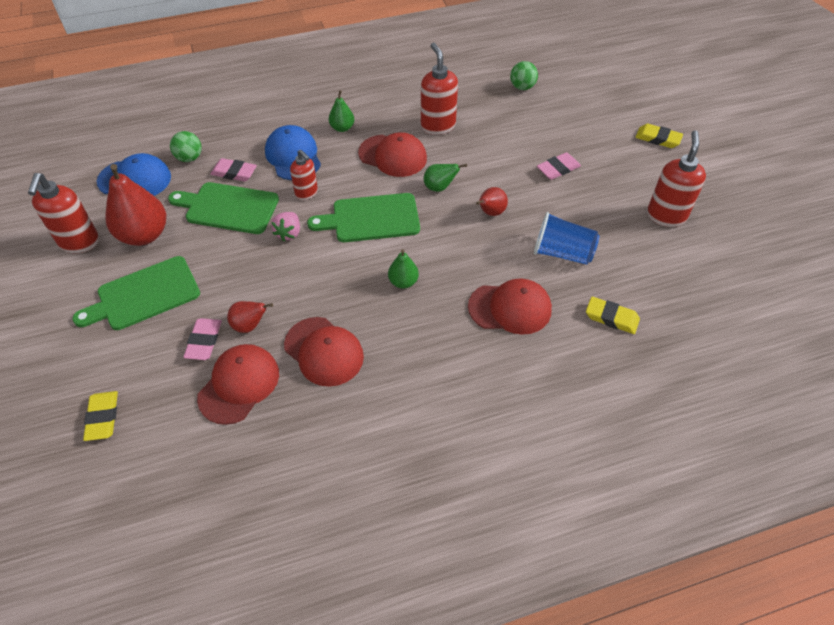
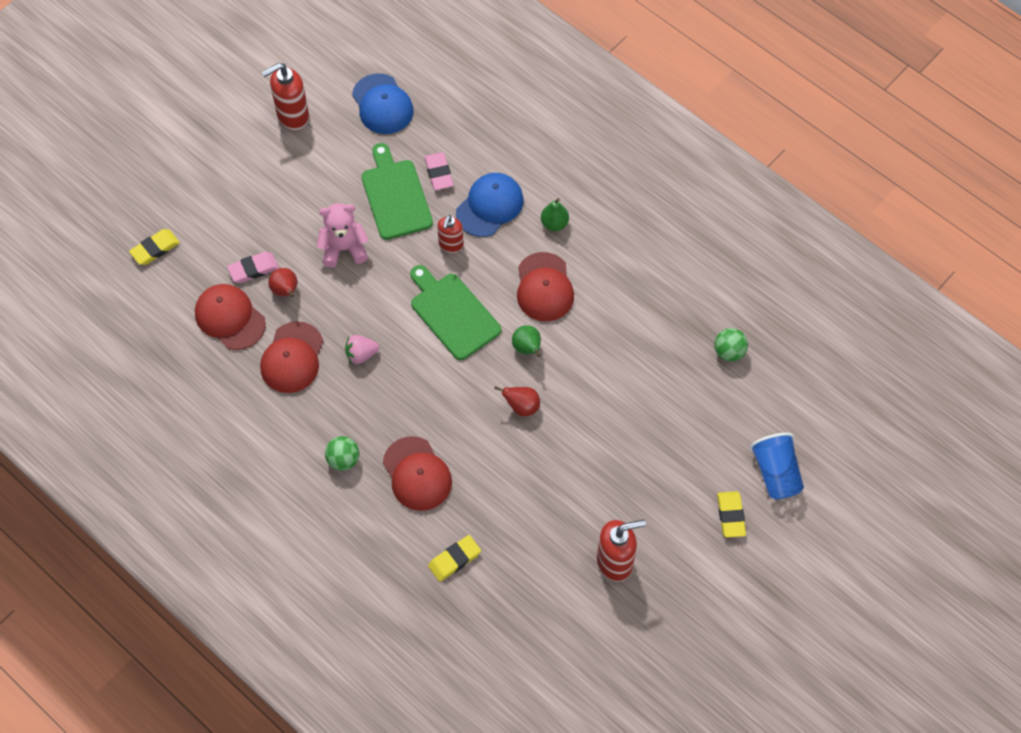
camera: 60 degrees right, 10 degrees up
green cutting board [72,256,200,330] -> none
red pear [105,164,166,246] -> none
green ball [170,131,201,162] -> green ball moved to [325,436,360,471]
red cap [197,344,279,425] -> red cap turned 135 degrees counterclockwise [195,284,266,350]
pink strawberry [271,212,300,241] -> pink strawberry moved to [345,335,379,364]
green pear [388,249,419,289] -> none
red soap dispenser [421,43,458,135] -> none
blue cup [534,212,600,265] -> blue cup moved to [750,433,804,499]
pink eraser [537,152,581,180] -> none
yellow eraser [586,297,640,334] -> yellow eraser turned 60 degrees clockwise [428,535,481,582]
none -> pink teddy bear [317,203,369,268]

